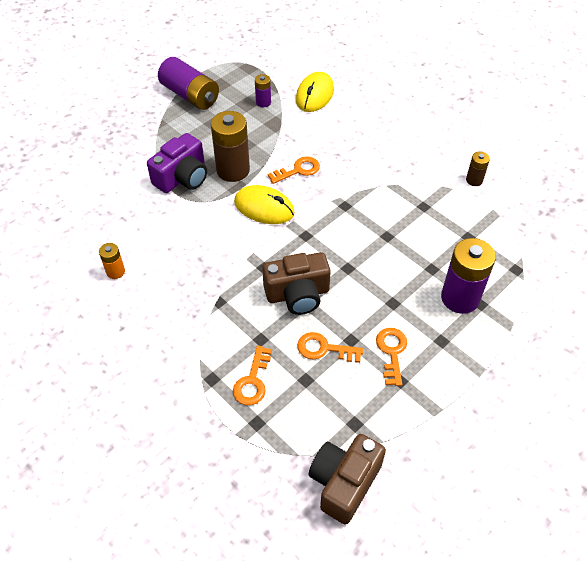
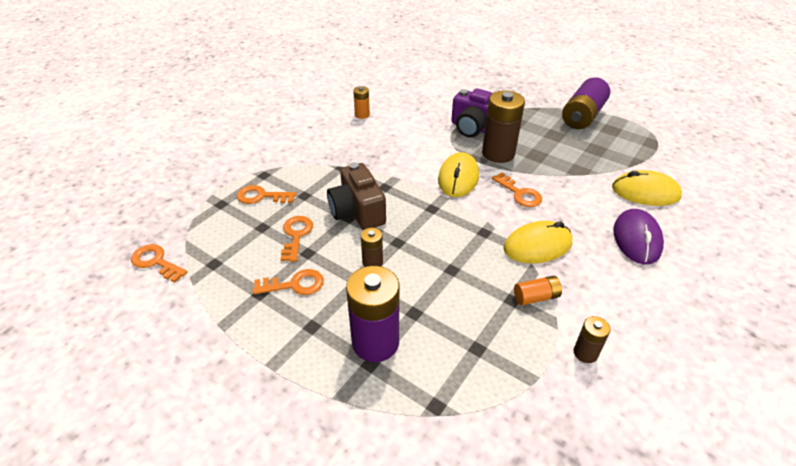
camera: 80 degrees right, 10 degrees down
purple battery [255,74,271,107] -> none
brown camera [309,434,386,525] -> orange key [131,244,188,283]
none -> brown battery [361,228,383,267]
none -> yellow mouse [504,221,572,264]
none -> orange battery [514,276,562,305]
none -> purple mouse [613,209,664,264]

